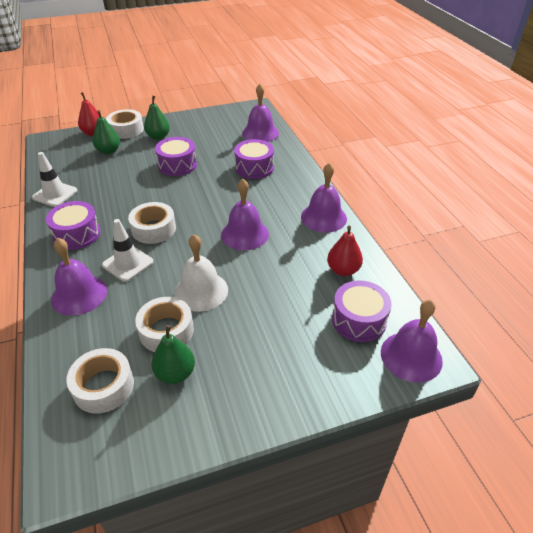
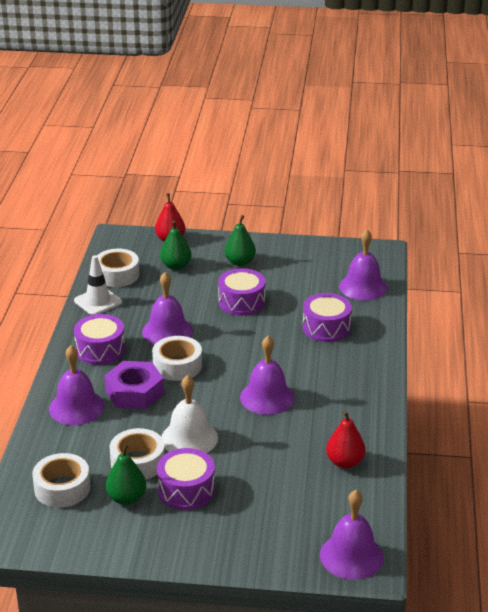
camera: 25 degrees right, 10 degrees down
white traffic cone [102,219,154,282] -> purple nut [104,361,164,409]
white tape [106,109,144,139] -> white tape moved to [97,249,140,287]
purple bell [301,162,347,233] -> purple bell moved to [142,272,193,345]
purple drum [332,281,392,342] -> purple drum moved to [157,448,215,510]

